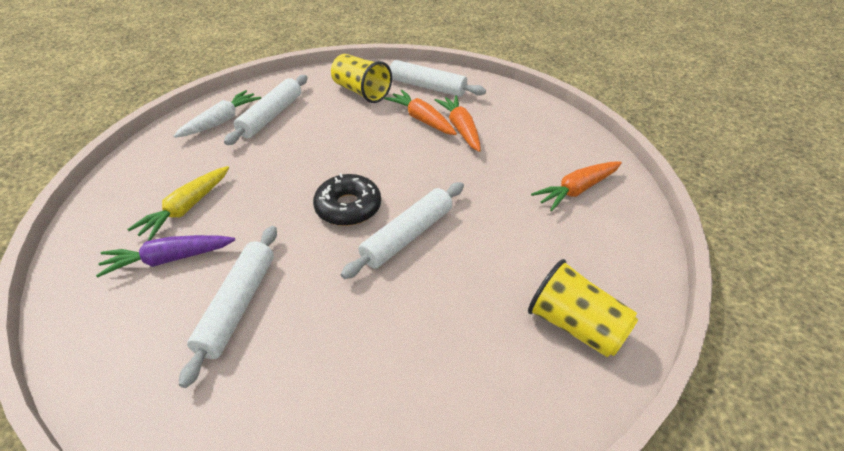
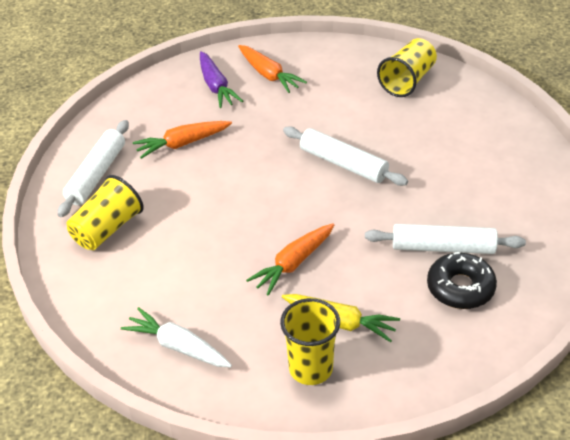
camera: 95 degrees left, 0 degrees up
purple carrot [96,235,235,277] -> purple carrot moved to [200,51,243,108]
white rolling pin [224,75,308,145] -> none
black donut [313,173,381,226] -> black donut moved to [427,252,497,309]
orange carrot [384,90,457,135] -> orange carrot moved to [246,223,334,296]
none -> yellow cup [280,298,340,385]

